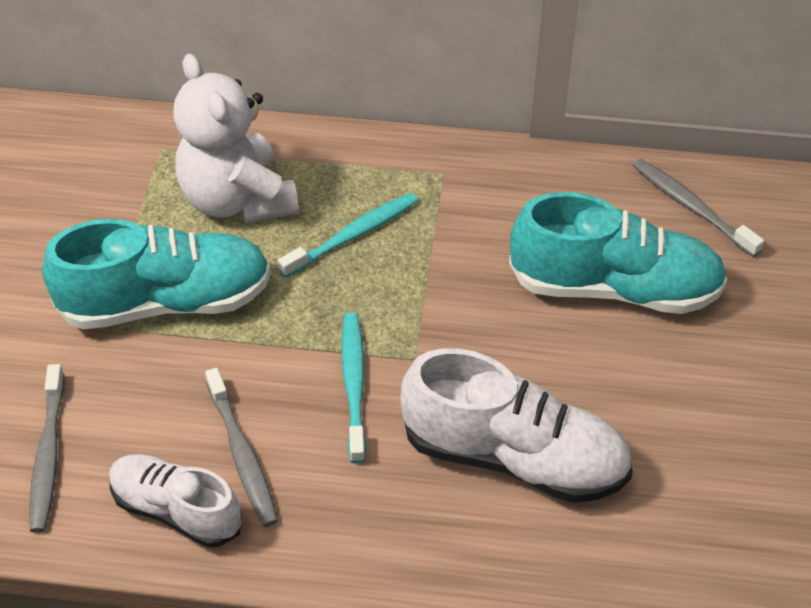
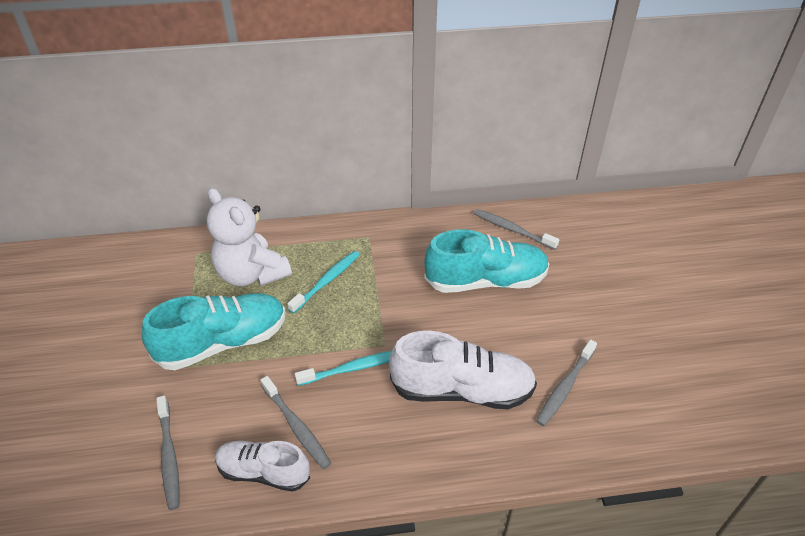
camera: 15 degrees left, 5 degrees down
turquoise toothbrush [342,312,366,464] -> turquoise toothbrush turned 90 degrees clockwise [295,351,392,386]
none -> grey toothbrush [536,339,597,426]

